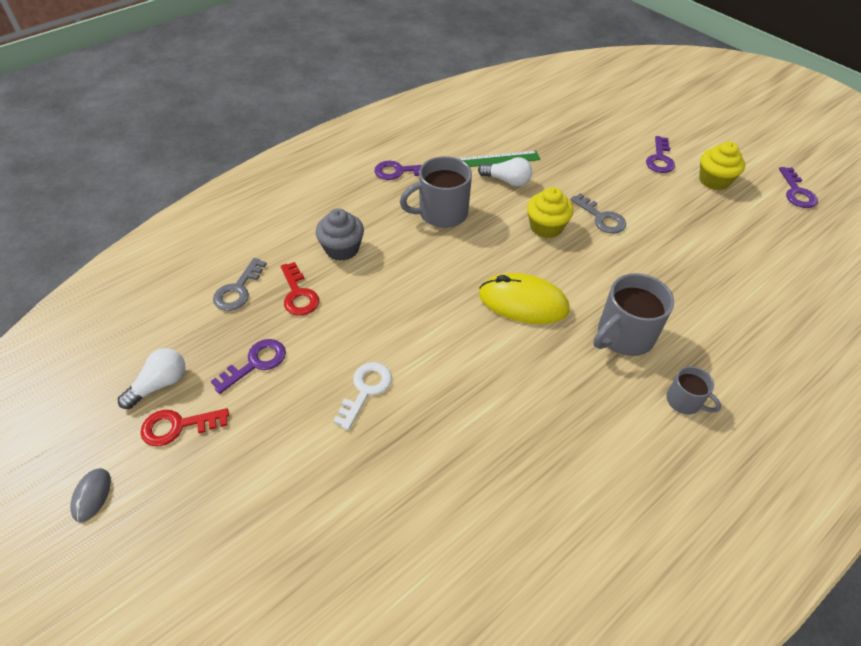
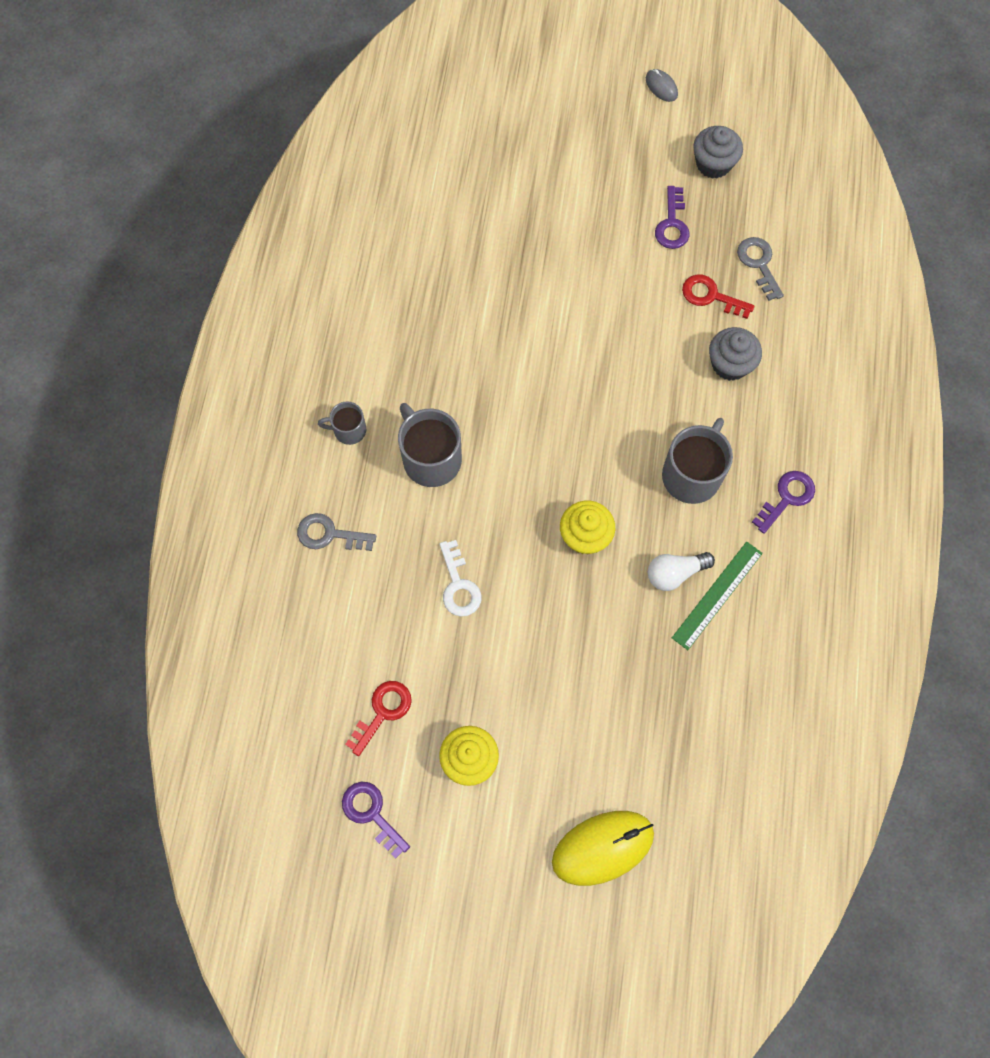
camera: 140 degrees right, 20 degrees up
white light bulb [118,348,185,409] -> grey cupcake [693,126,743,179]
red key [140,408,229,446] -> red key moved to [345,681,412,756]
white key [333,362,392,430] -> white key moved to [439,540,481,617]
yellow mouse [479,273,569,324] -> yellow mouse moved to [552,811,654,886]
grey key [570,193,626,234] -> grey key moved to [297,513,376,551]
grey mug [594,273,674,356] -> grey mug turned 45 degrees counterclockwise [398,403,462,487]
purple key [646,136,675,173] -> none

